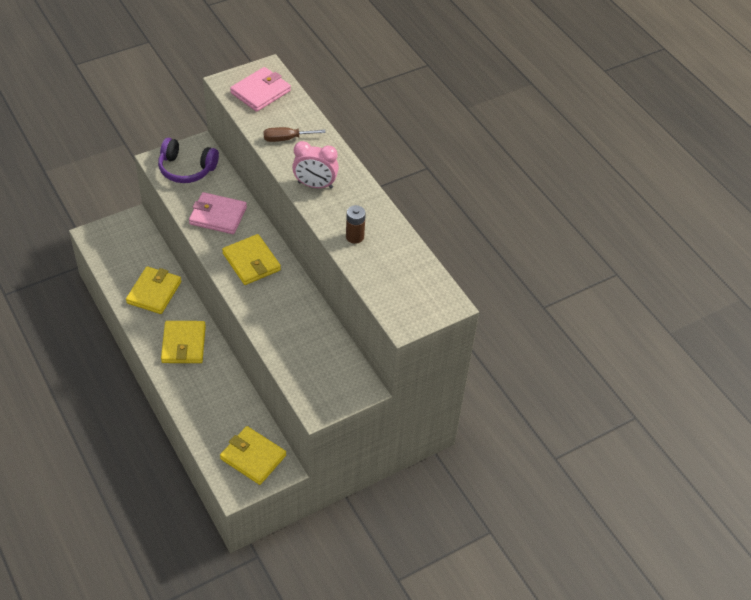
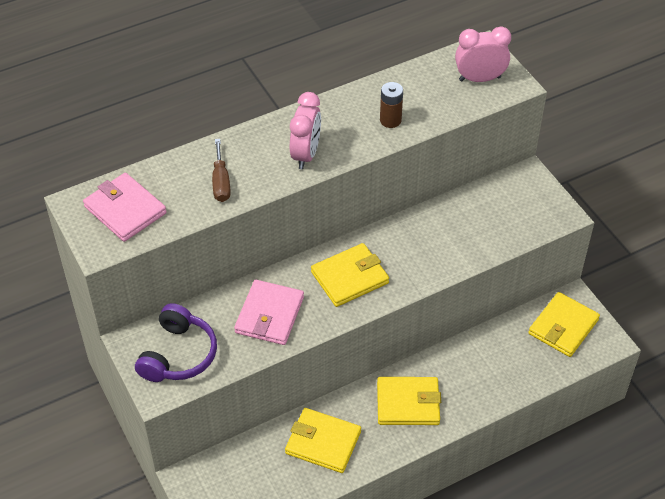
camera: 85 degrees left, 0 degrees up
none -> pink clock [455,26,511,82]

